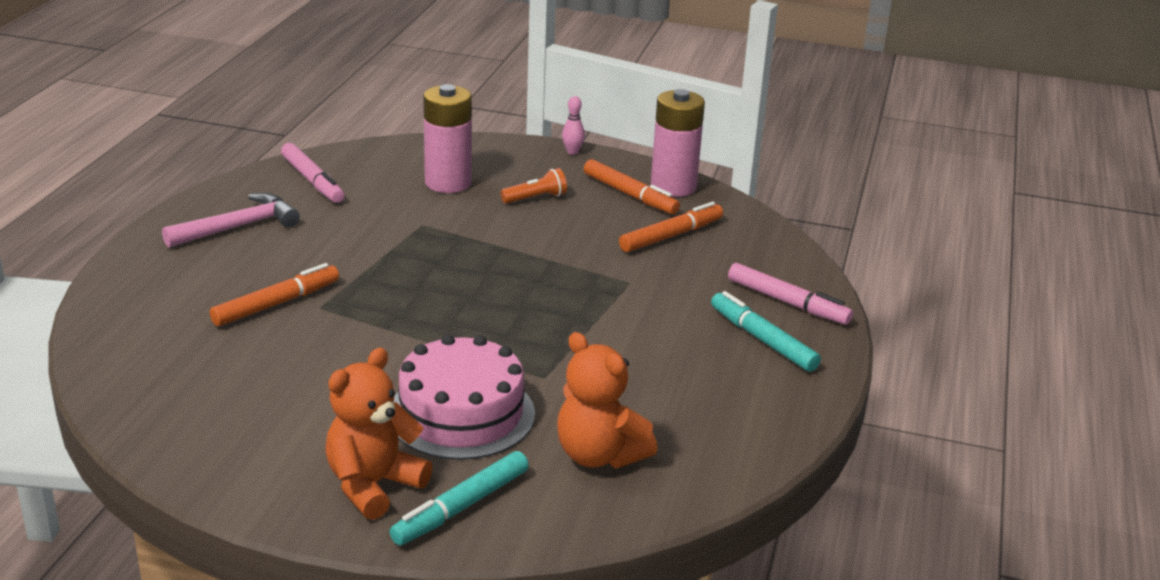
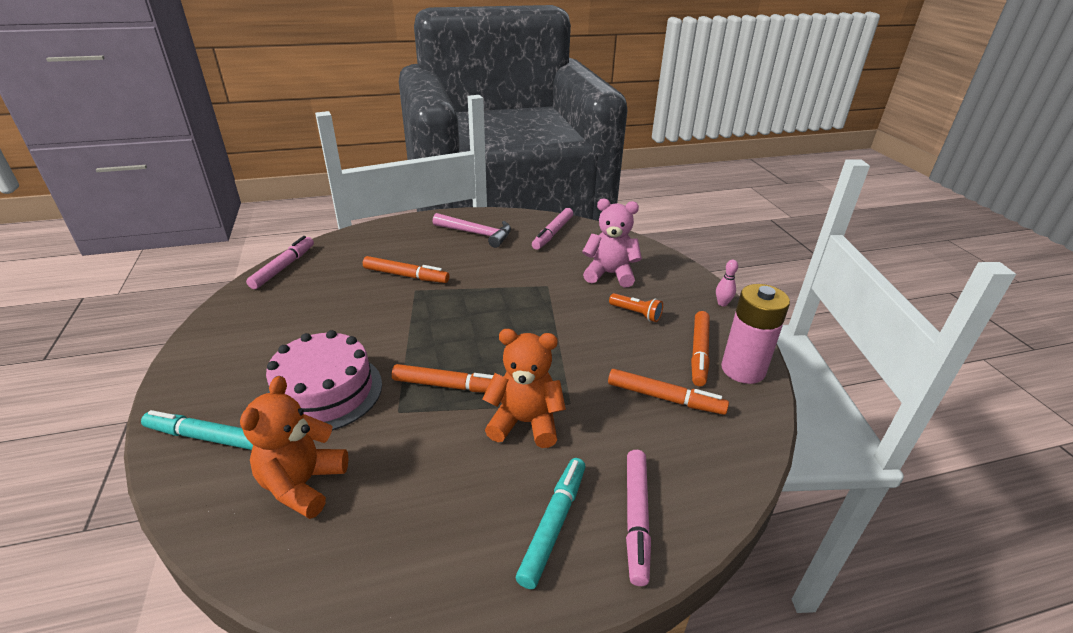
camera: 60 degrees right, 5 degrees up
orange teddy bear [325,348,433,520] -> orange teddy bear moved to [482,329,566,448]
pink battery [423,84,472,193] -> pink teddy bear [582,198,642,287]
none -> pink marker [246,236,314,289]
none -> orange marker [392,364,493,393]

